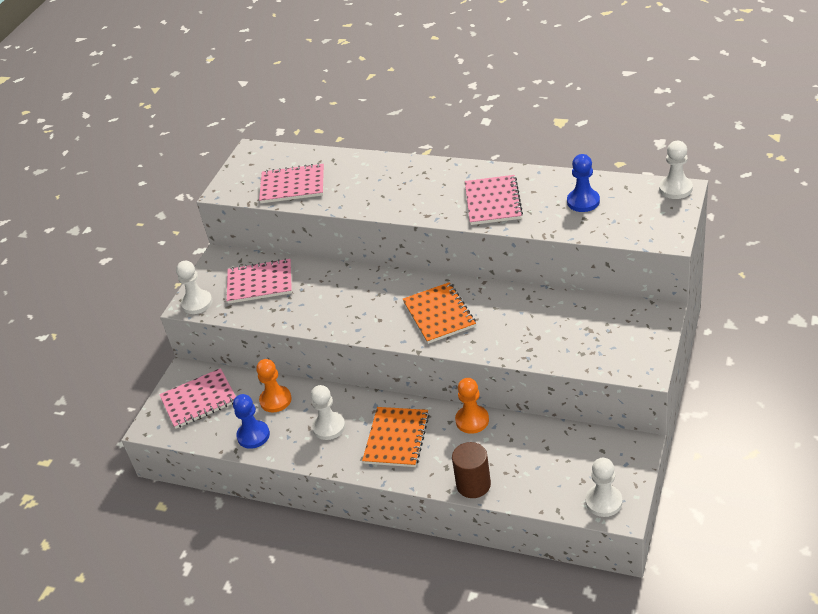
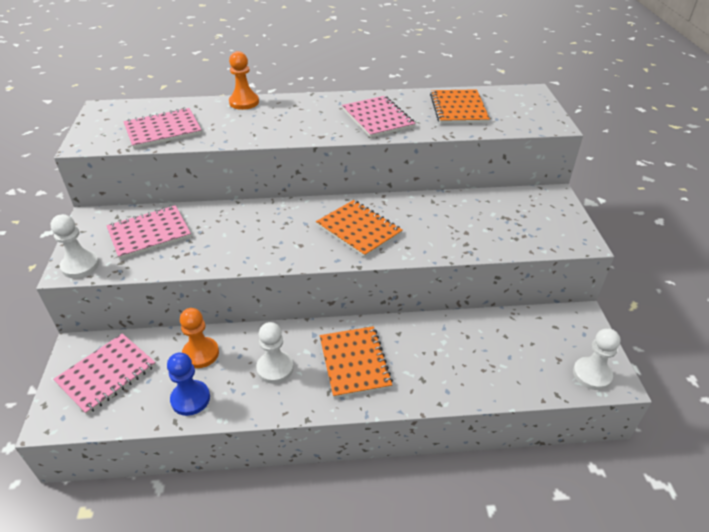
camera: 30 degrees left, 0 degrees up
brown cylinder [452,442,491,498] -> none
orange pawn [455,378,489,434] -> orange pawn moved to [229,51,259,110]
blue pawn [567,154,600,212] -> orange notebook [430,89,490,124]
white pawn [659,141,693,199] -> none

